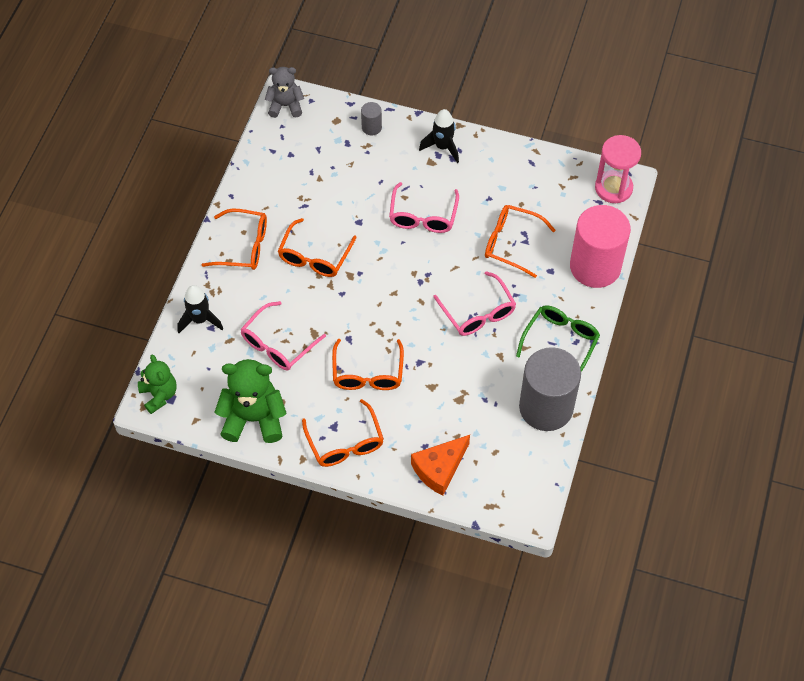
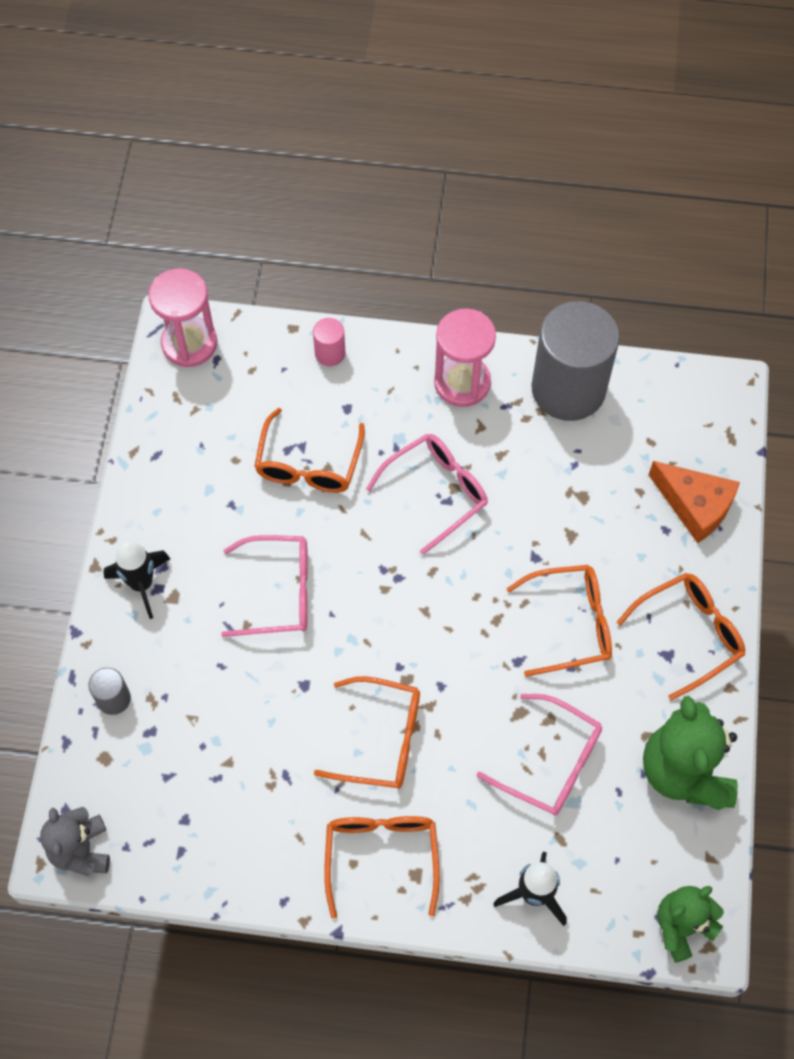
camera: 100 degrees left, 5 degrees up
green glasses [516,305,600,372] -> pink hourglass [434,308,496,407]
pink cylinder [570,205,631,288] -> pink cylinder [313,318,346,366], size x0.42

